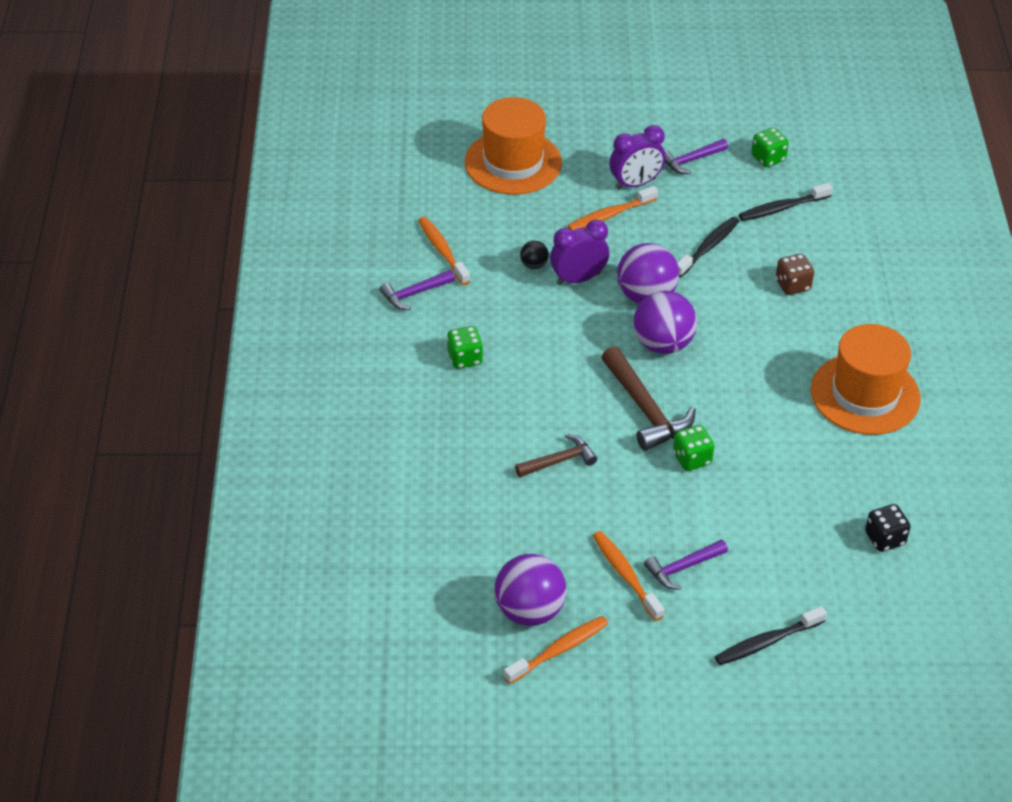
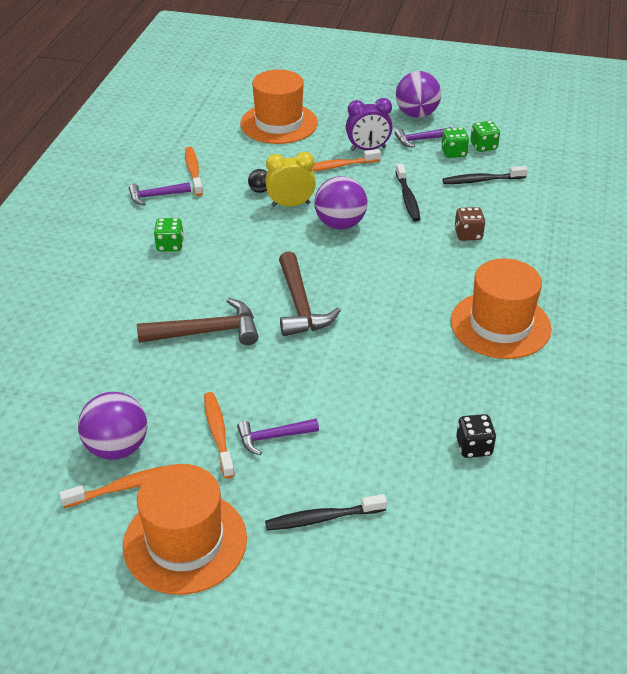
camera: 15 degrees right, 5 degrees down
brown hammer [515,434,597,477] -> brown hammer [137,298,259,345], size x1.65
purple clock [550,220,609,285] -> yellow clock [265,152,316,207]
purple ball [634,291,697,354] -> purple ball moved to [396,71,441,118]
green dice [673,425,714,471] -> green dice moved to [441,127,469,158]
black toothbrush [677,217,739,277] -> black toothbrush turned 120 degrees clockwise [396,164,420,222]
none -> orange hat [123,464,247,595]

